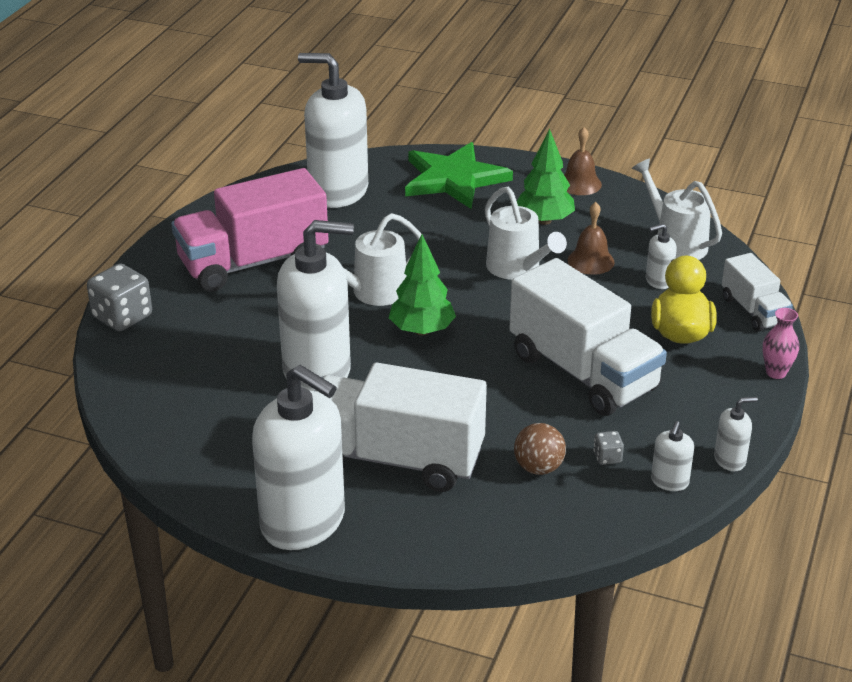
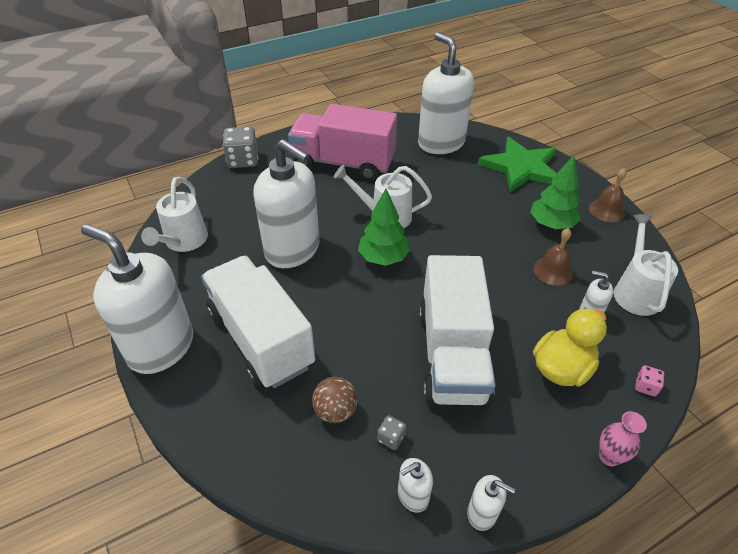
camera: 40 degrees right, 10 degrees up
white soap dispenser [252,365,345,550] -> white soap dispenser turned 135 degrees clockwise [81,224,193,374]
white watering can [485,187,567,280] -> white watering can moved to [141,177,208,252]
white truck [722,253,793,332] -> pink dice [635,365,664,397]

